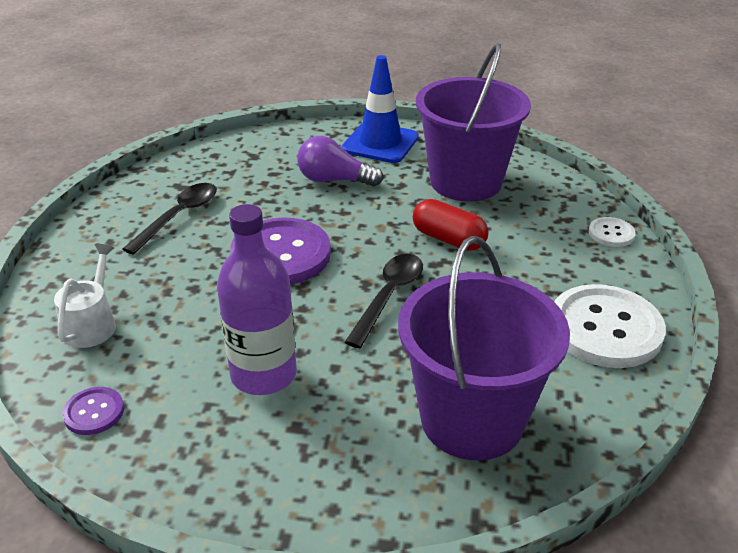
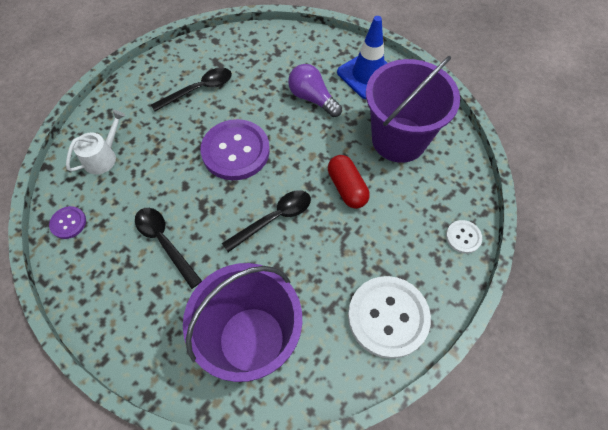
camera: 30 degrees right, 25 degrees up
purple bottle [217,204,297,395] -> black spoon [135,208,202,289]

